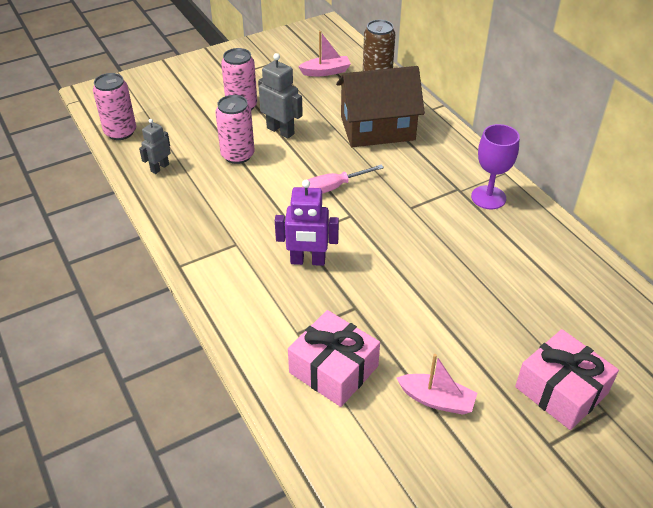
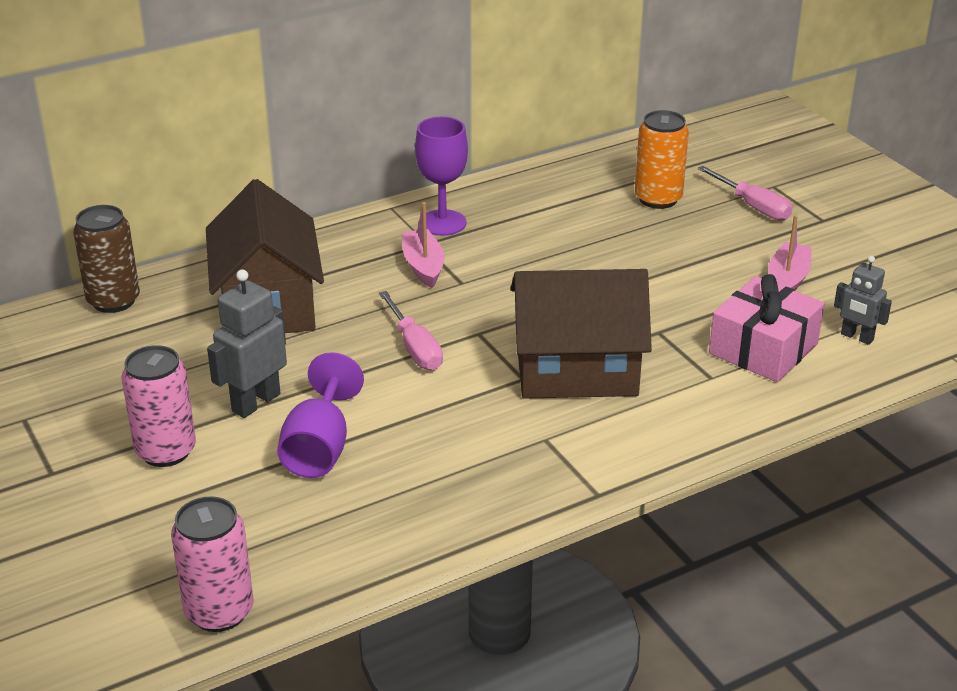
camera: 90 degrees left, 10 degrees down
grey robot [139,119,171,174] -> grey robot moved to [834,256,892,345]
pink can [215,95,255,164] -> purple goblet [277,352,364,478]
purple robot [275,180,339,266] -> brown house [511,269,652,399]
pink boat [298,31,351,76] -> pink boat moved to [402,202,445,288]
pink gift [515,329,619,430] -> pink screwdriver [698,166,793,221]
none -> orange can [635,110,689,209]

